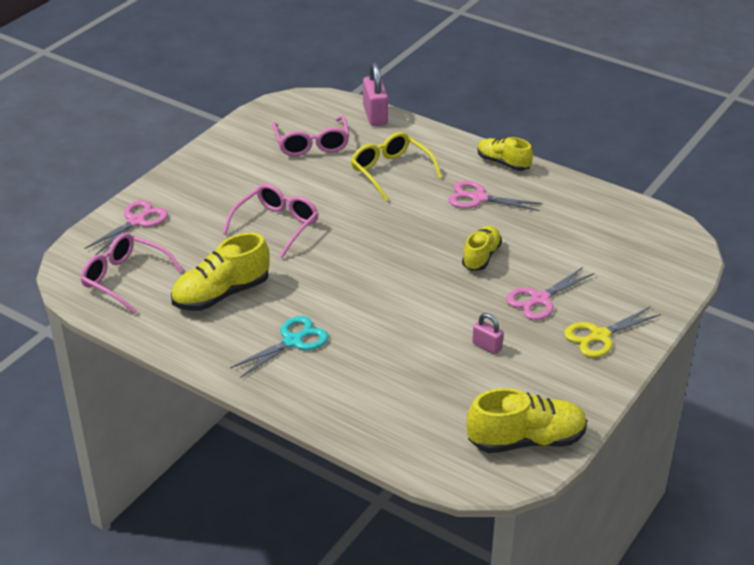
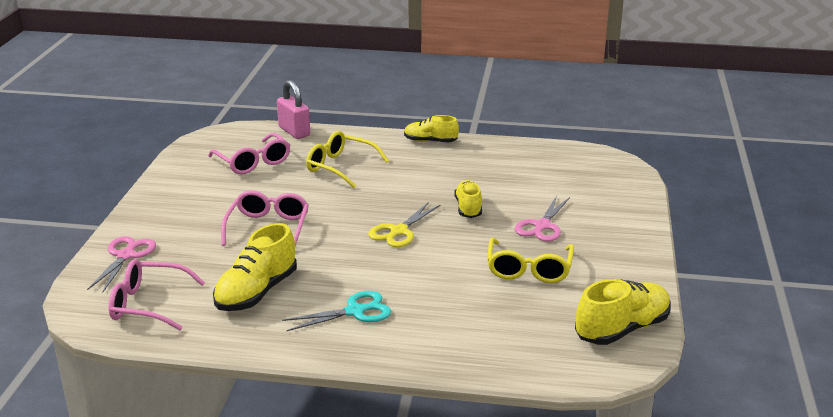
camera: 25 degrees left, 10 degrees down
turquoise scissors [230,316,329,378] -> turquoise scissors turned 45 degrees clockwise [282,291,391,331]
pink scissors [448,181,542,211] -> none
pink padlock [472,313,504,354] -> yellow glasses [487,238,574,283]
yellow scissors [564,306,661,358] -> yellow scissors moved to [368,202,440,247]

